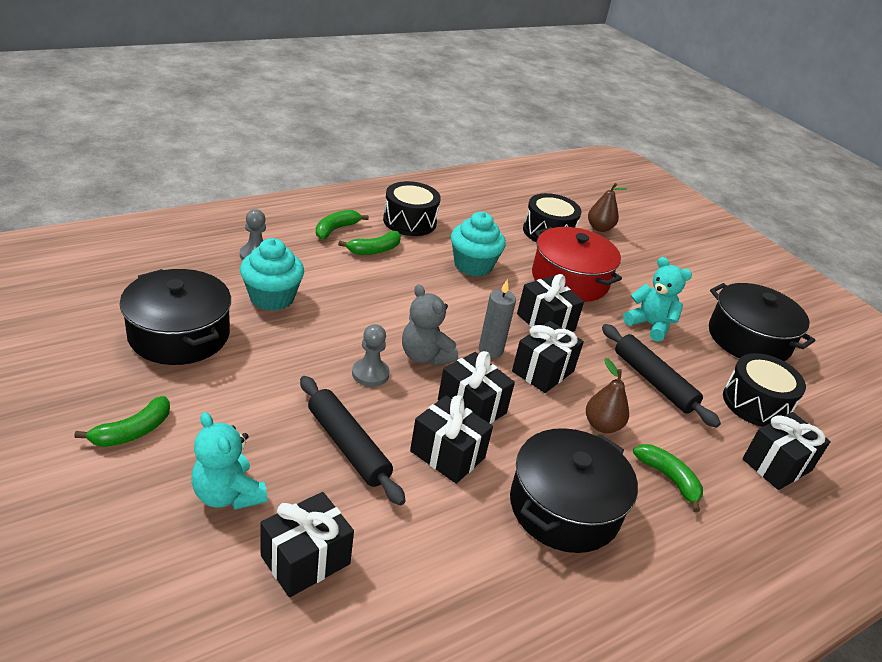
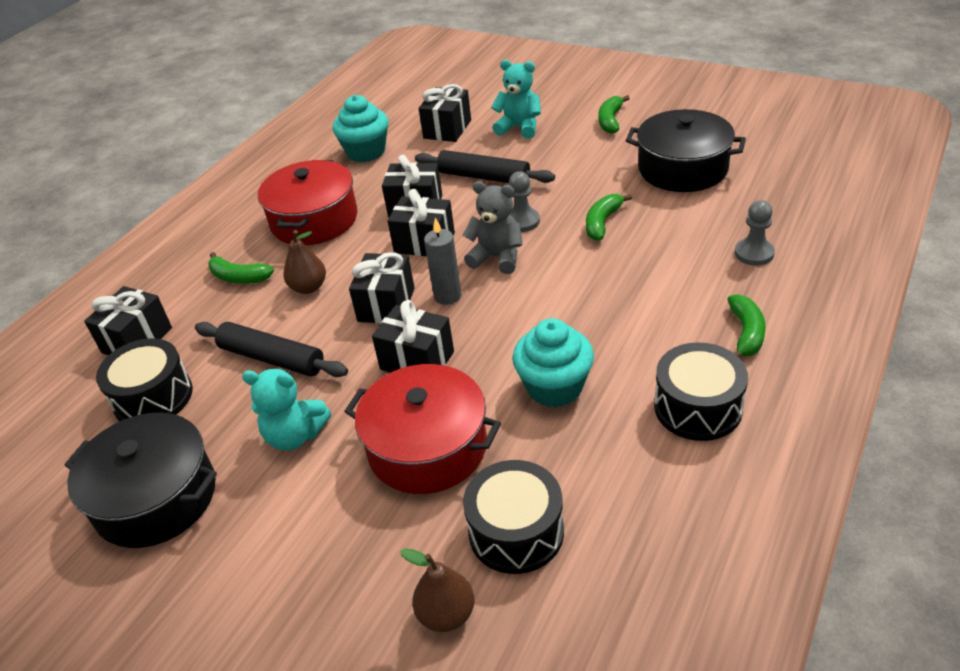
camera: 160 degrees right, 5 degrees up
turquoise cupcake [240,238,304,311] -> turquoise cupcake moved to [333,95,388,162]
green banana [338,231,401,255] -> green banana moved to [586,194,632,241]
black pot [510,428,638,553] -> red pot [258,160,357,245]

